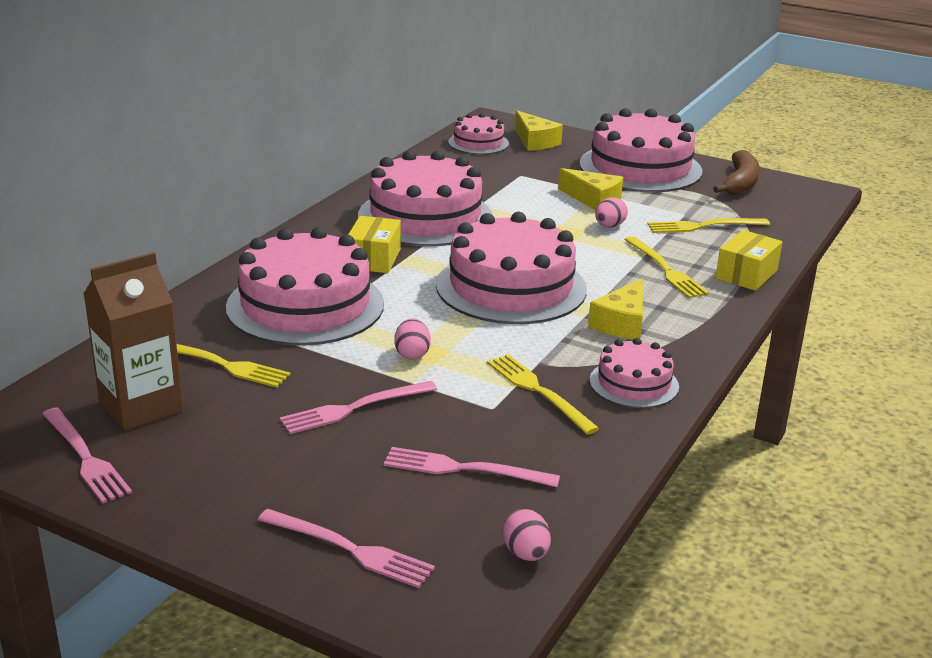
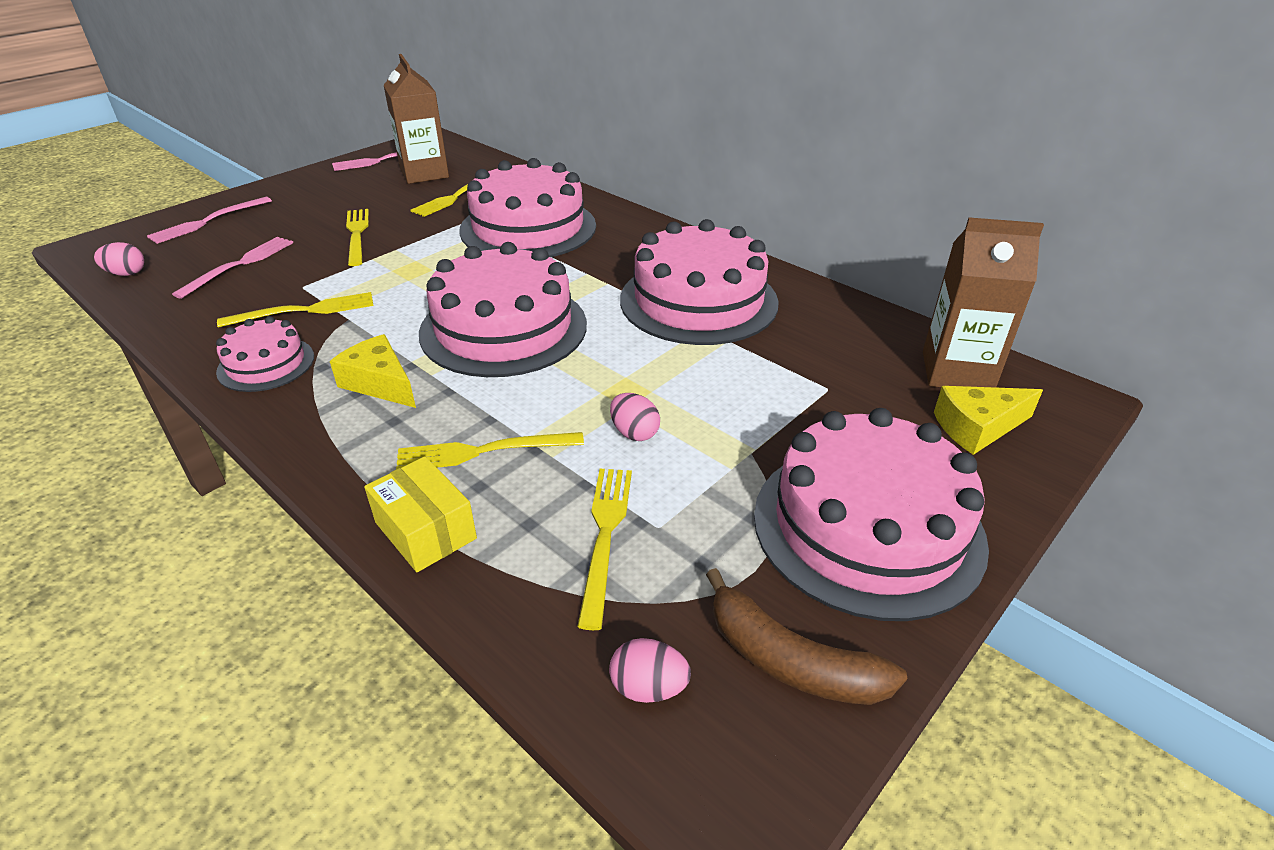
camera: 105 degrees right, 10 degrees up
pink fork [280,381,437,434] -> yellow fork [346,209,369,266]
yellow box [348,216,401,273] -> none
pink egg [394,318,431,360] -> pink egg moved to [609,638,691,703]
pink cake [448,113,509,154] -> brown carton [923,218,1044,388]
yellow cheese [558,168,623,210] -> none

